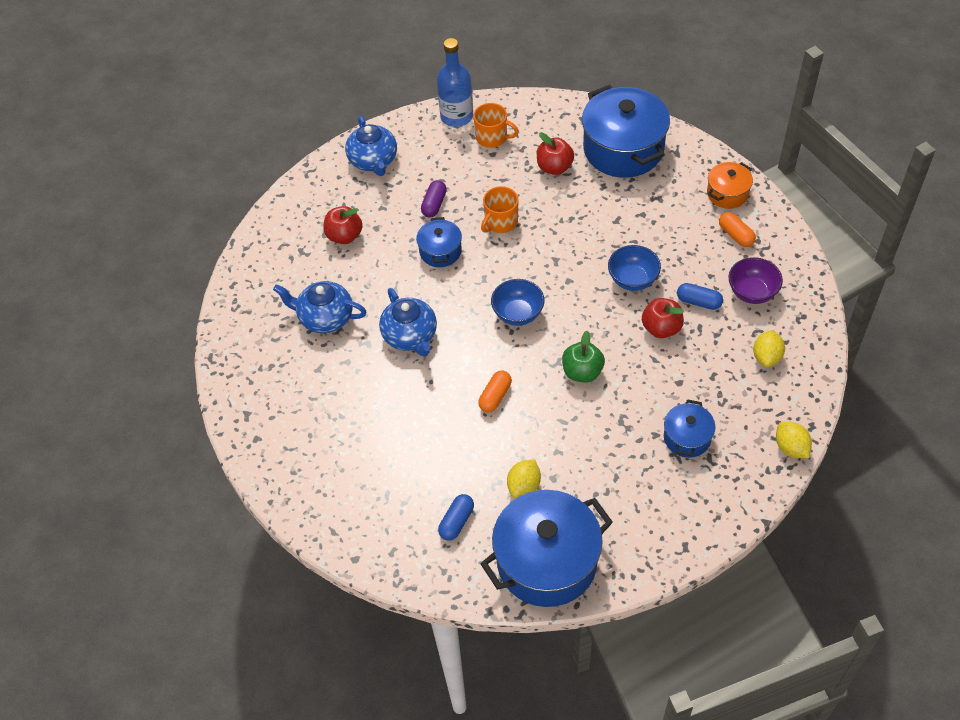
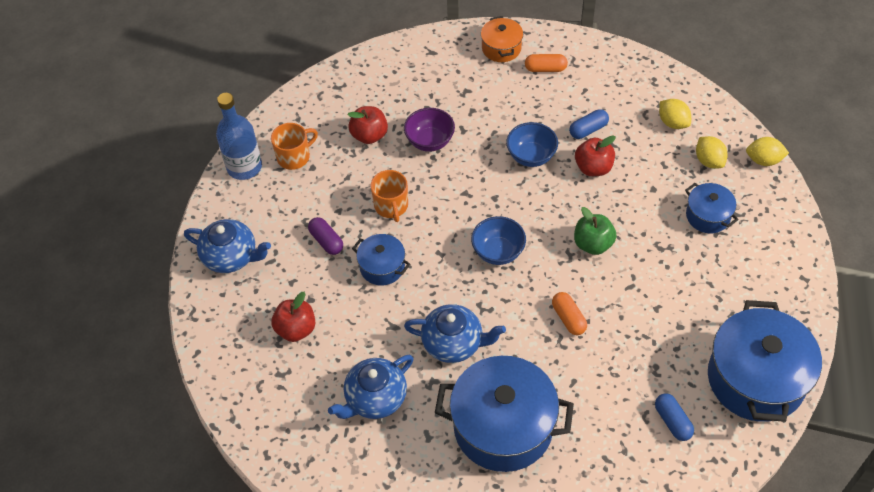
camera: 55 degrees left, 0 degrees up
yellow lemon [507,459,541,498] -> yellow lemon moved to [696,136,728,169]
blue pot [582,85,670,178] -> blue pot moved to [435,356,574,472]
purple bowl [728,257,783,304] -> purple bowl moved to [404,108,455,152]

